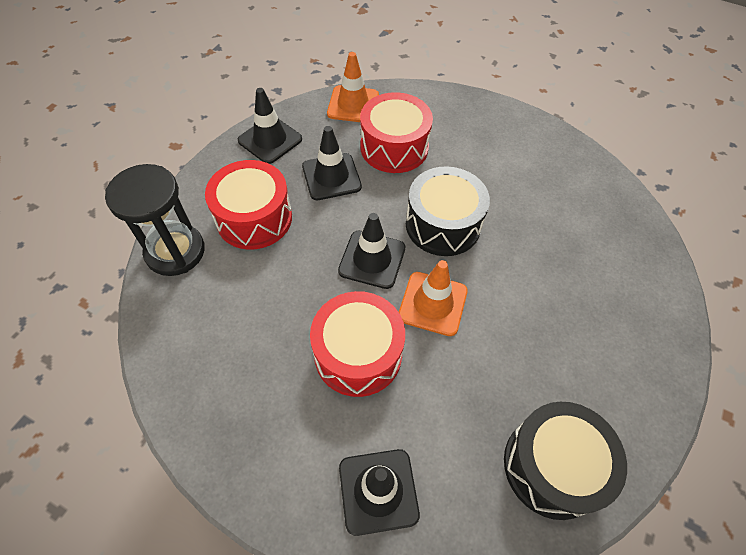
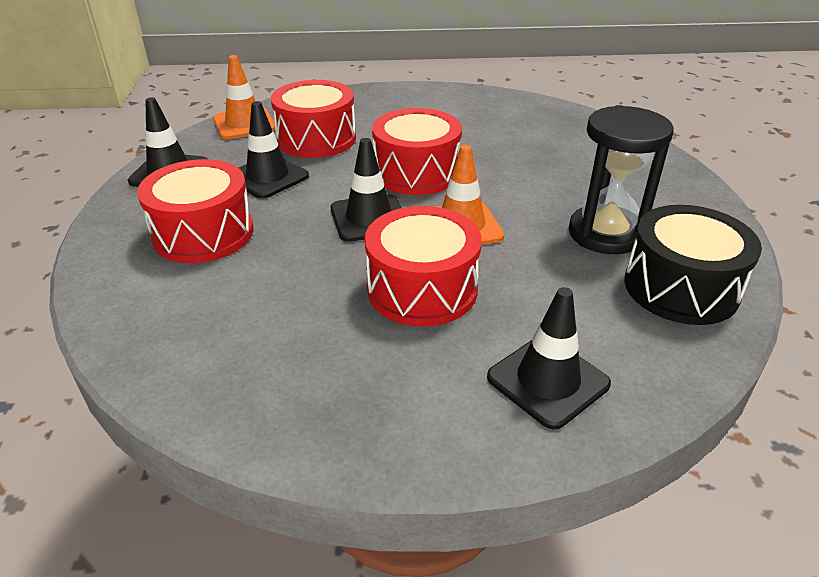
camera: 30 degrees left, 20 degrees down
black hourglass [105,164,205,276] -> black hourglass moved to [569,105,674,254]
black drum [406,166,490,256] -> red drum [372,108,462,195]

